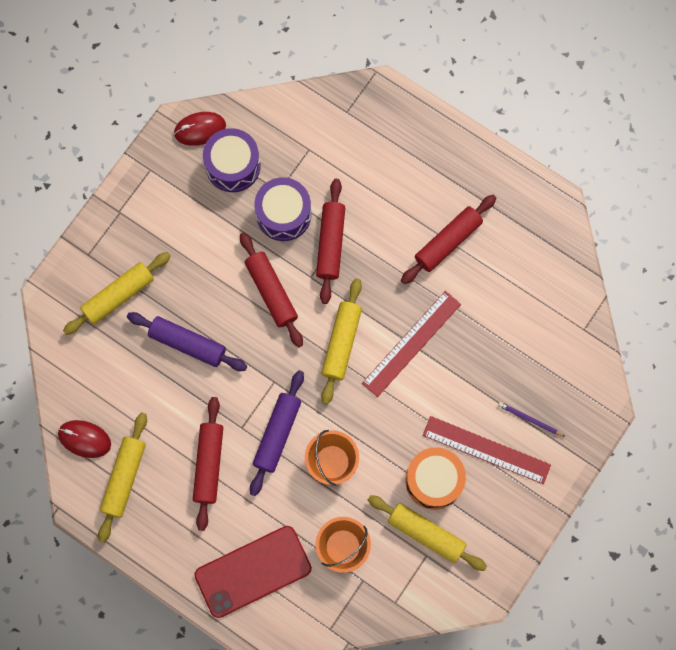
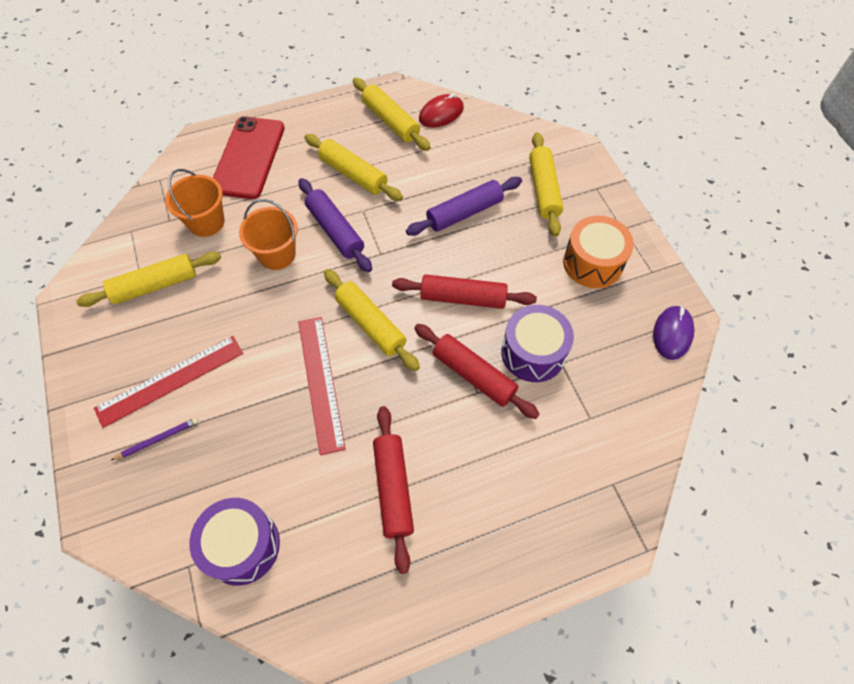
camera: 125 degrees right, 15 degrees down
red mouse [174,112,226,146] -> purple mouse [653,306,694,360]
red rolling pin [193,397,223,531] -> yellow rolling pin [304,134,403,201]
purple drum [203,128,260,192] -> purple drum moved to [190,498,280,586]
orange drum [405,447,466,510] -> orange drum moved to [563,216,634,288]

